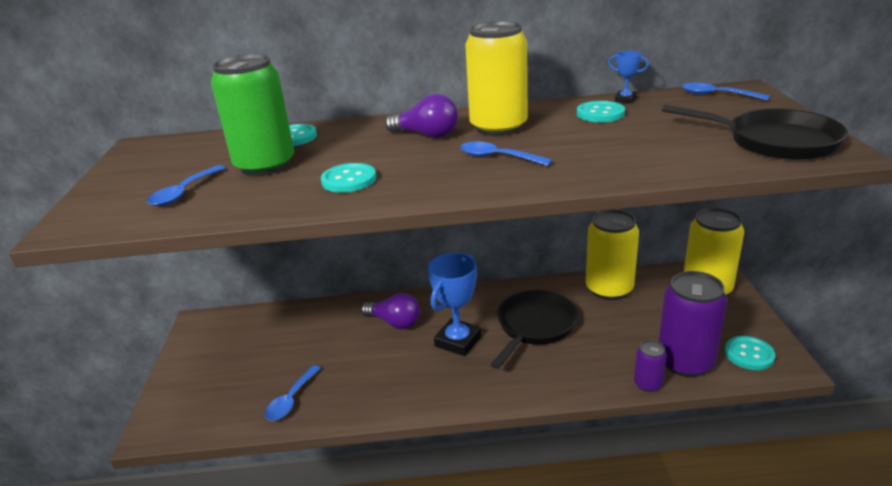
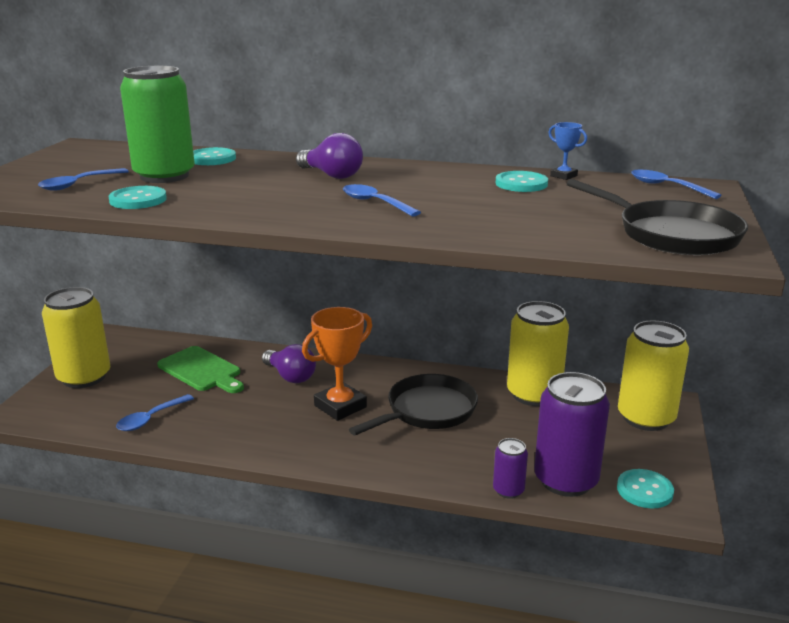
camera: 15 degrees right, 5 degrees down
turquoise button [321,163,376,193] -> turquoise button moved to [109,186,167,209]
blue trophy [428,253,481,356] -> orange trophy [302,307,372,421]
yellow can [465,21,528,136] -> yellow can moved to [42,287,110,388]
none -> green cutting board [157,346,244,393]

